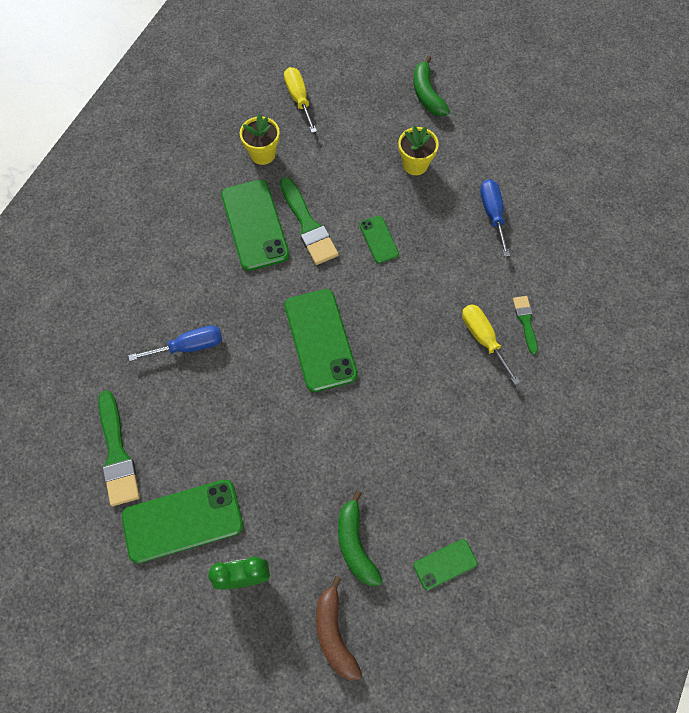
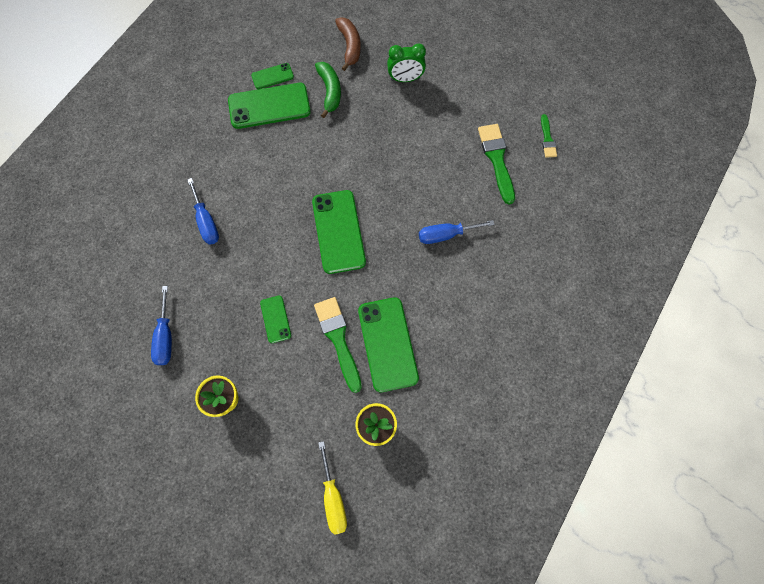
camera: 175 degrees left, 5 degrees up
green phone [122,479,243,564] -> green phone moved to [228,83,311,129]
green banana [414,55,450,116] -> none
yellow screwdriver [462,304,520,385] -> blue screwdriver [187,178,219,245]
green brush [513,296,538,355] -> green brush moved to [541,114,557,158]

